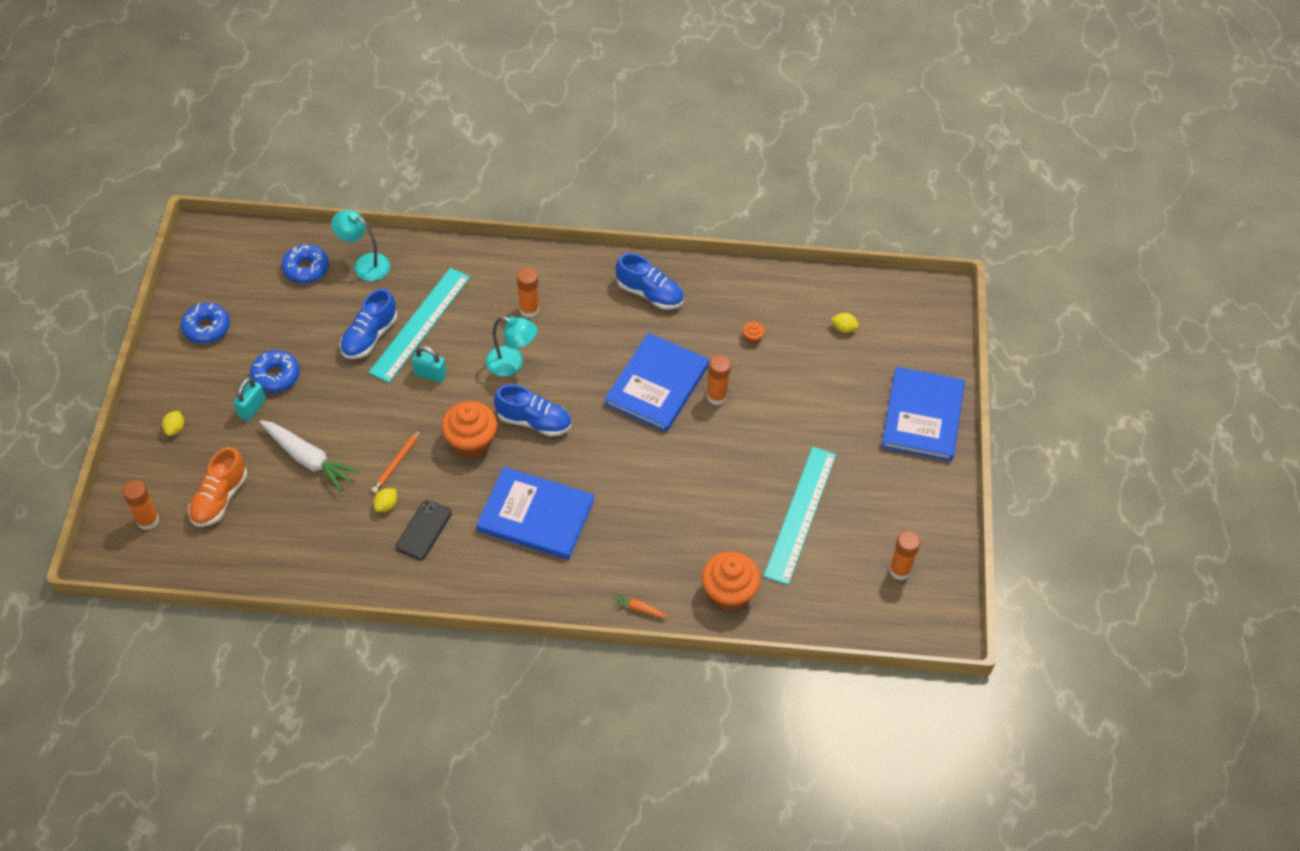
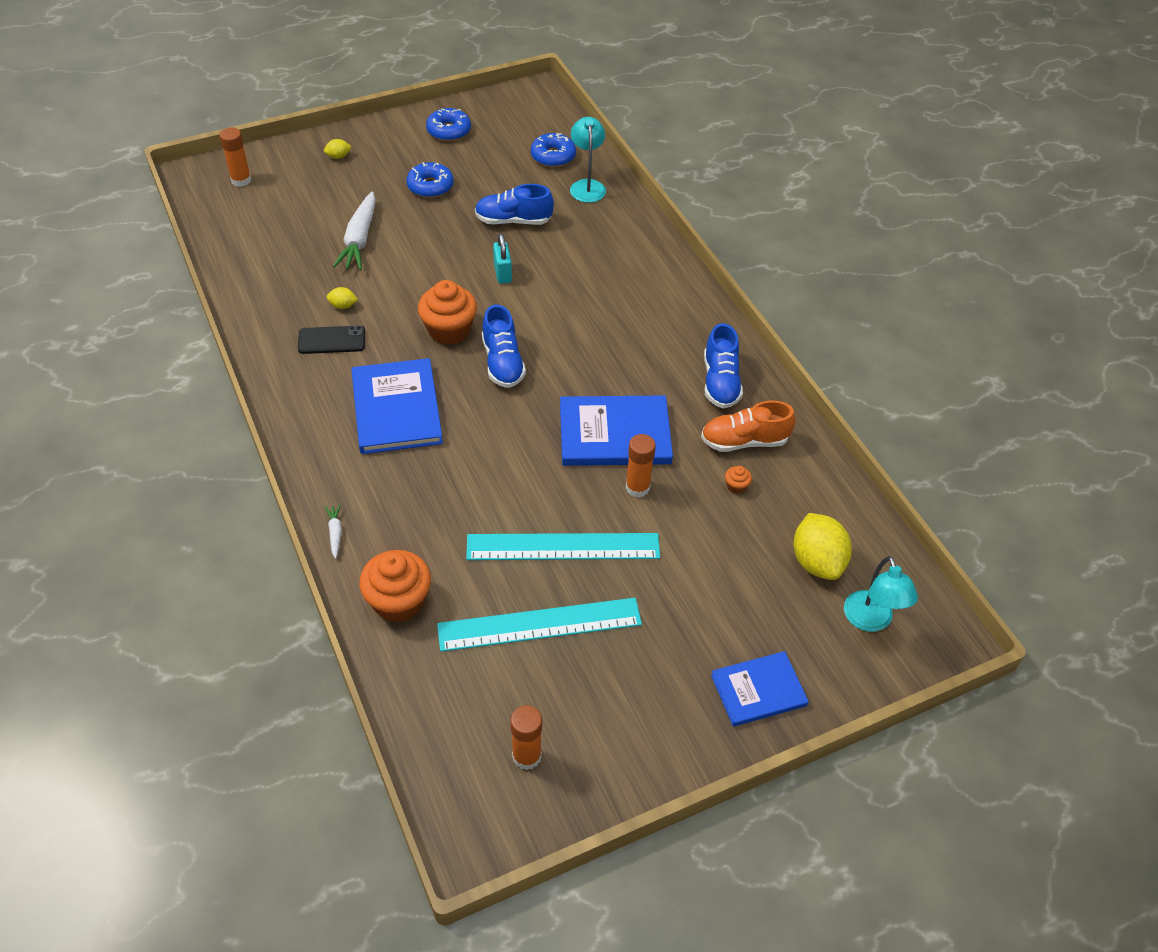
camera: 60 degrees right, 5 degrees down
orange shoe [188,447,247,527] -> orange shoe moved to [701,401,795,452]
turquoise padlock [234,377,266,421] -> none
turquoise ruler [369,268,470,383] -> turquoise ruler moved to [466,533,660,560]
orange pencil [372,429,421,493] -> none
turquoise lamp [486,316,537,376] -> turquoise lamp moved to [844,556,918,632]
orange glue stick [517,267,540,318] -> none
orange carrot [612,593,668,618] -> white carrot [325,504,342,559]
yellow lemon [831,313,859,333] -> yellow lemon [794,513,852,580], size x2.16
blue book [882,367,965,461] -> blue book [711,651,809,726], size x0.63

